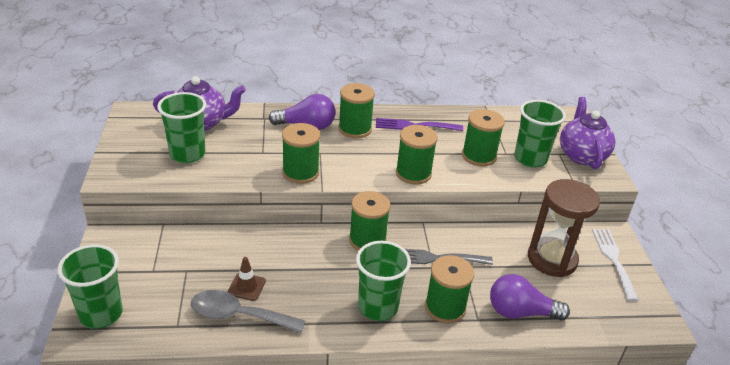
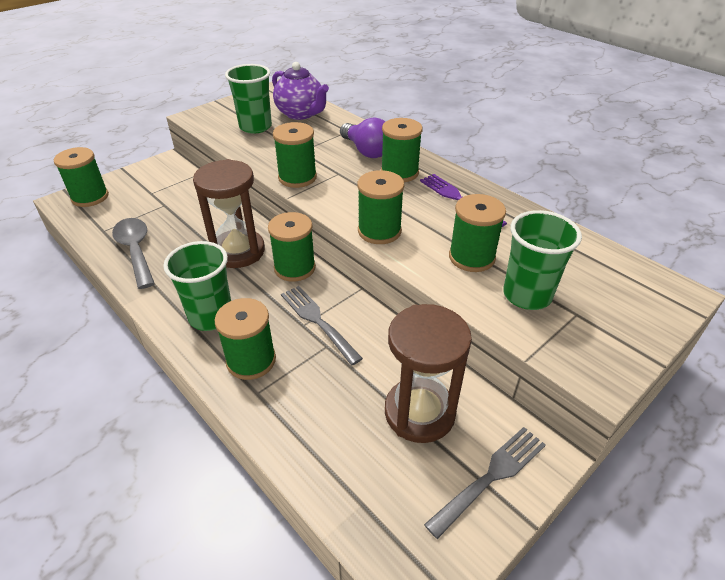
camera: 55 degrees right, 5 degrees up
green cup [58,244,123,329] -> green spool [54,147,109,207]
brown traffic cone [228,257,266,301] -> none
purple light bulb [490,274,570,321] -> none
purple teapot [560,97,615,169] -> none
white fork [592,229,639,301] -> grey fork [424,427,546,539]
none -> brown hourglass [193,159,265,268]

